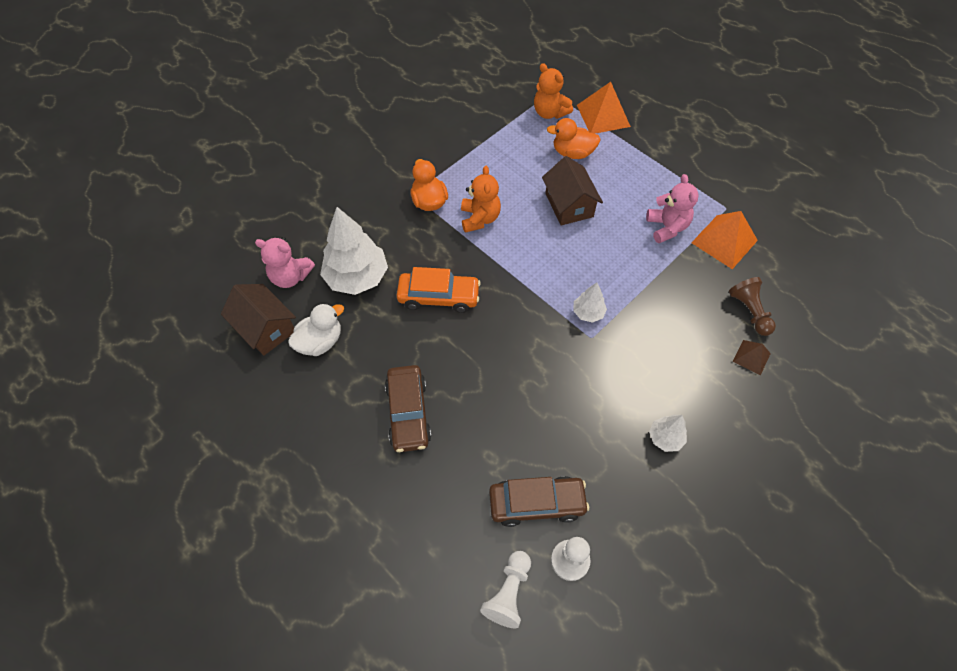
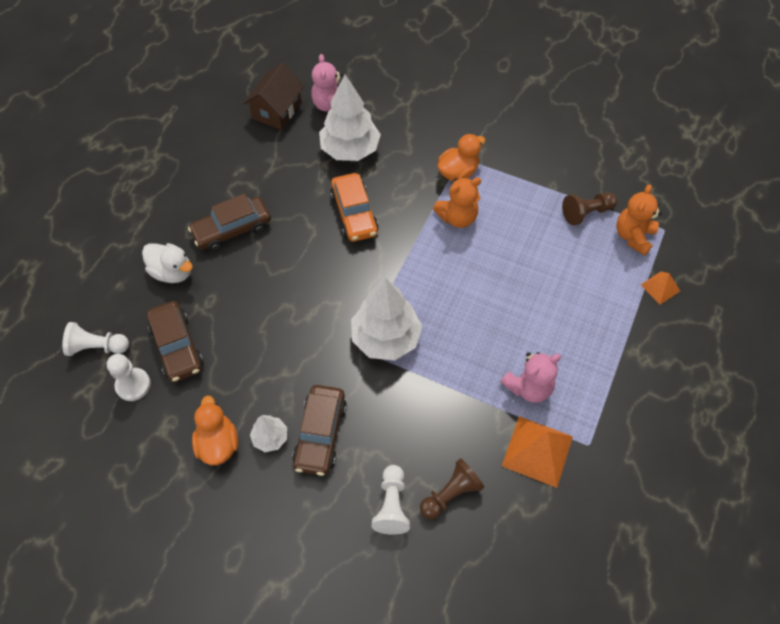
camera: 70 degrees right, 0 degrees up
white duck [288,303,344,356] -> white duck moved to [142,243,193,283]
brown house [542,156,603,225] -> none
orange duck [547,118,601,159] -> orange duck moved to [192,395,238,465]
white tree [573,283,607,323] -> white tree [351,277,422,361], size x2.02
orange pyramid [577,82,631,134] -> orange pyramid [641,272,680,305], size x0.55
brown pyramid [733,340,771,376] -> white pawn [372,465,410,535]
none -> brown car [292,385,347,476]
none -> brown pawn [562,192,617,225]

